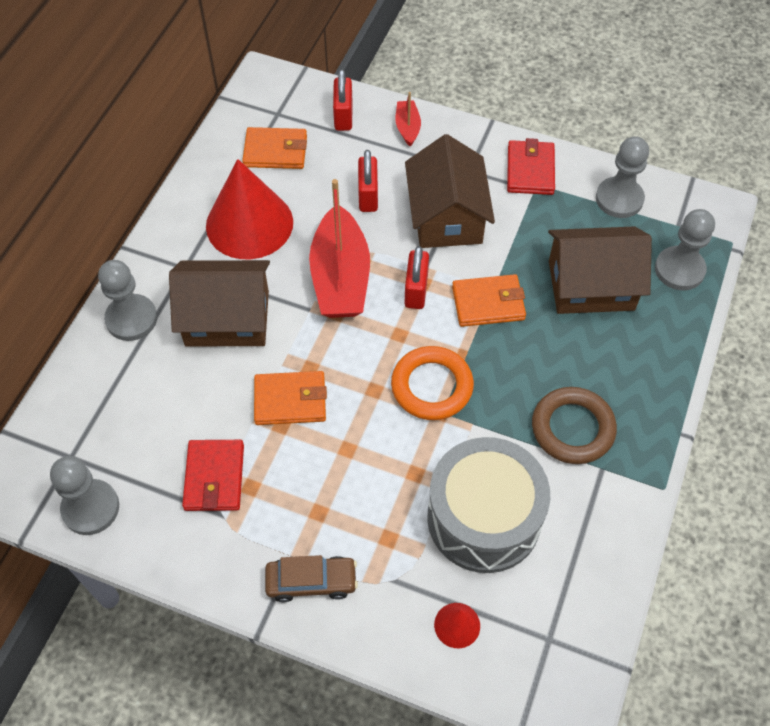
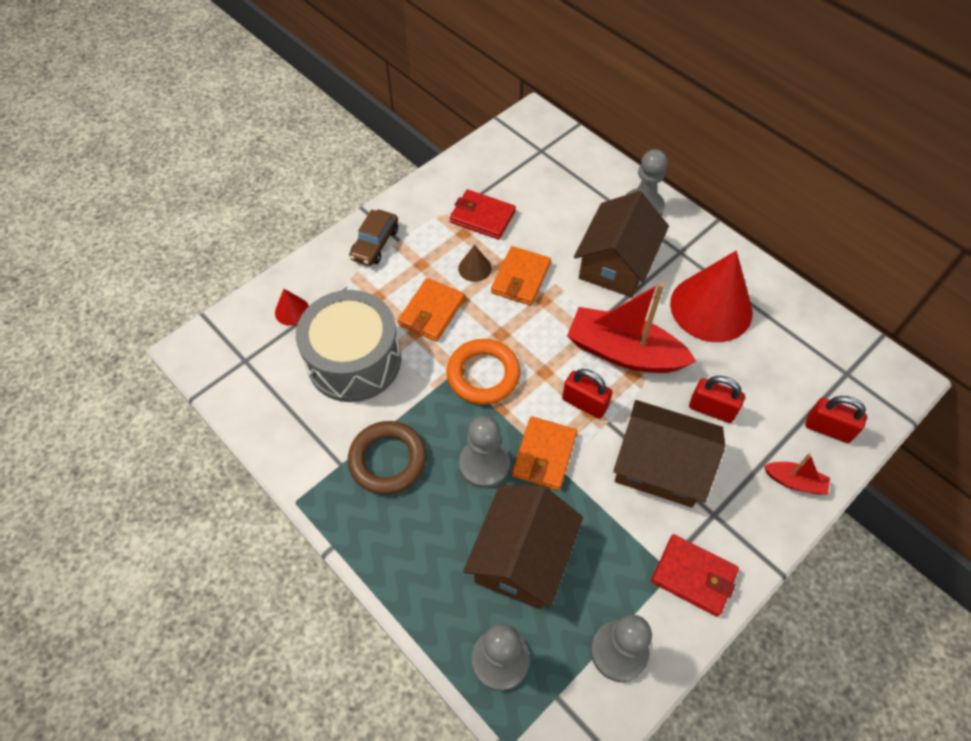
camera: 115 degrees right, 0 degrees up
grey pawn [50,456,119,535] -> grey pawn moved to [459,416,510,488]
orange wallet [242,127,307,169] -> orange wallet moved to [398,278,465,341]
none -> brown cone [458,245,492,282]

